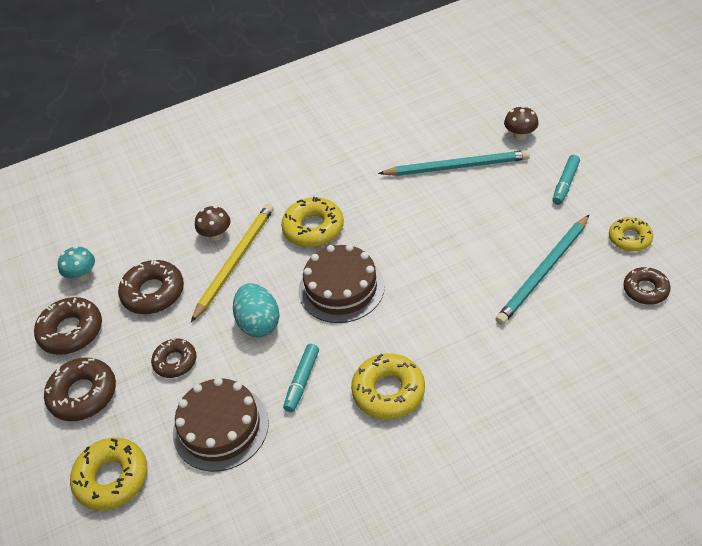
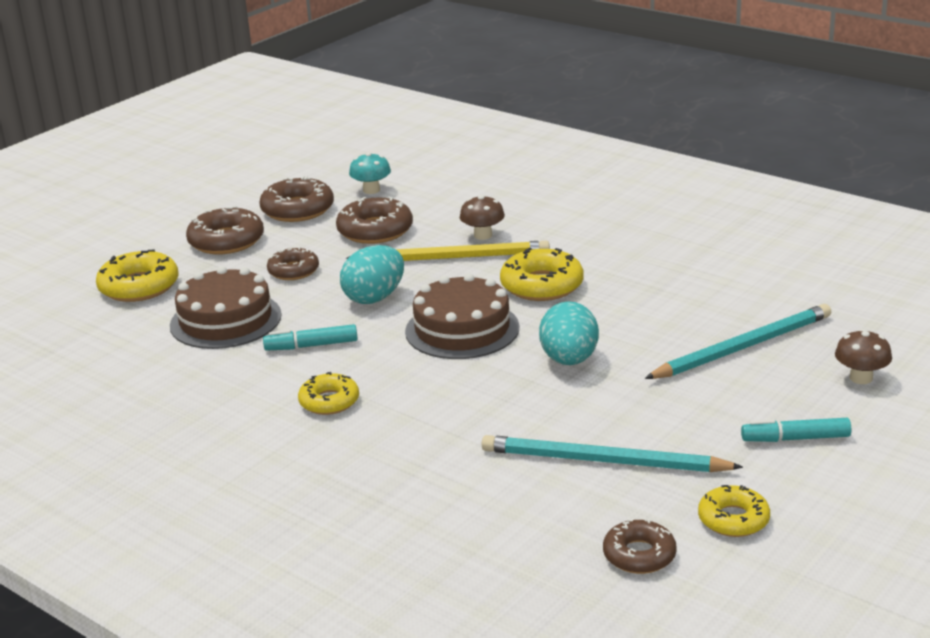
camera: 60 degrees right, 20 degrees down
yellow donut [351,353,425,419] -> yellow donut [298,372,359,415], size x0.65
turquoise pencil [378,150,530,176] -> turquoise pencil turned 90 degrees counterclockwise [644,304,831,379]
none -> turquoise egg [539,302,599,365]

